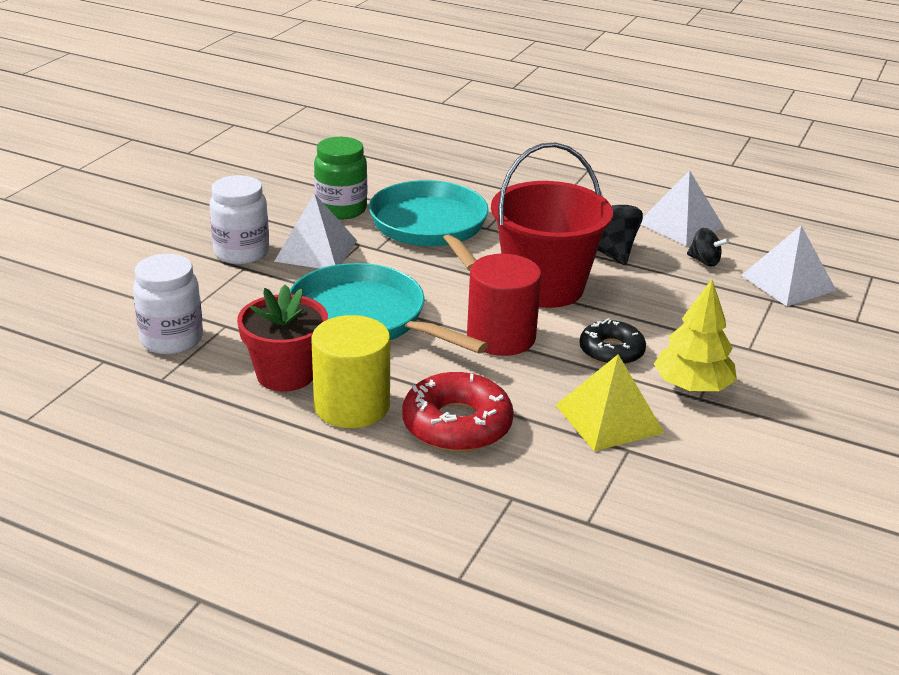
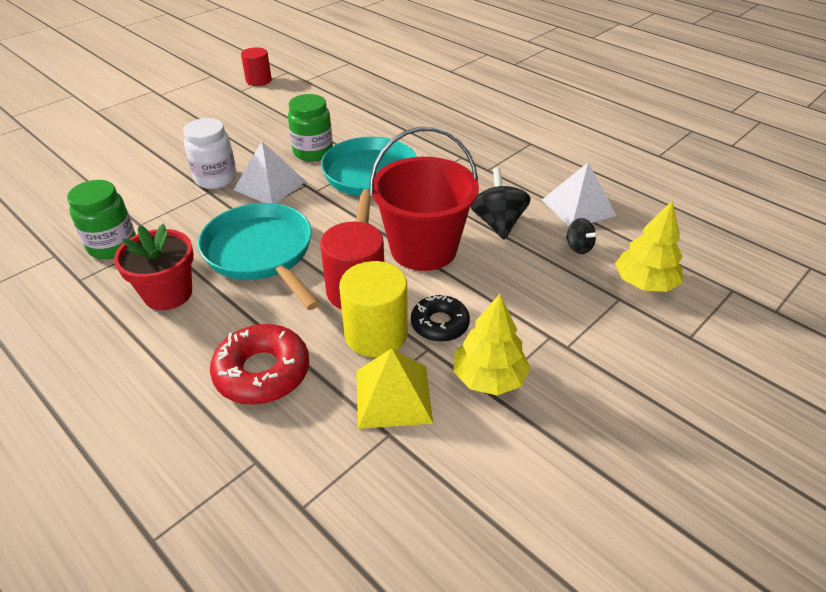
camera: 20 degrees right, 10 degrees up
white jar [133,254,203,355] -> green jar [67,180,136,259]
yellow cylinder [312,315,390,428] -> yellow cylinder moved to [339,261,408,357]
white pyramid [741,225,837,306] -> yellow tree [615,200,683,292]
none -> red cylinder [241,47,272,86]

